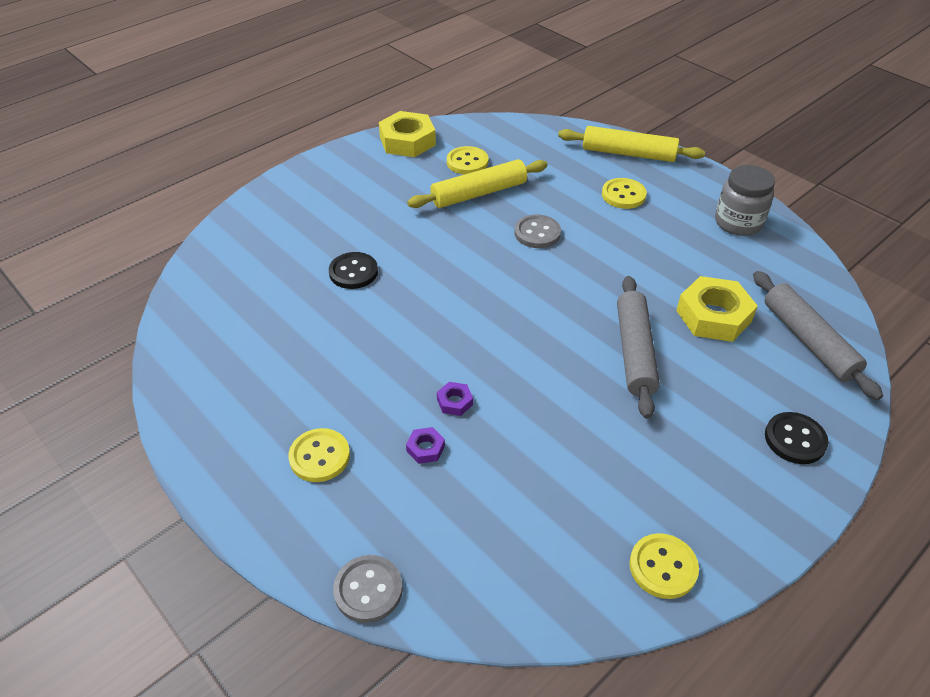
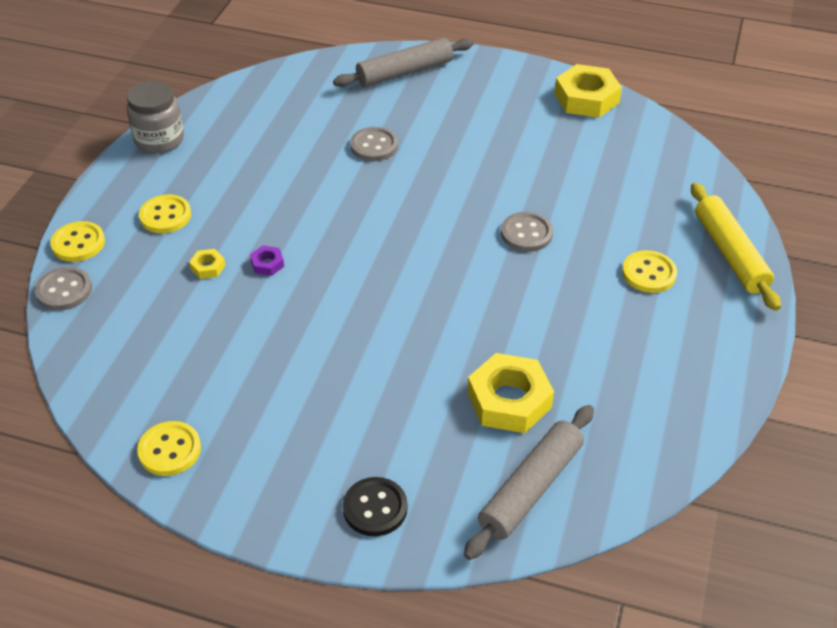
camera: 60 degrees right, 0 degrees up
black button [329,252,378,289] -> grey button [350,127,398,161]
purple nut [406,427,445,464] -> yellow nut [189,249,226,279]
yellow rolling pin [407,159,548,208] -> none
yellow button [447,146,488,175] -> yellow button moved to [50,221,105,262]
grey rolling pin [617,276,660,419] -> grey rolling pin moved to [333,38,474,87]
grey jar [715,165,775,236] -> grey jar moved to [127,81,184,154]

